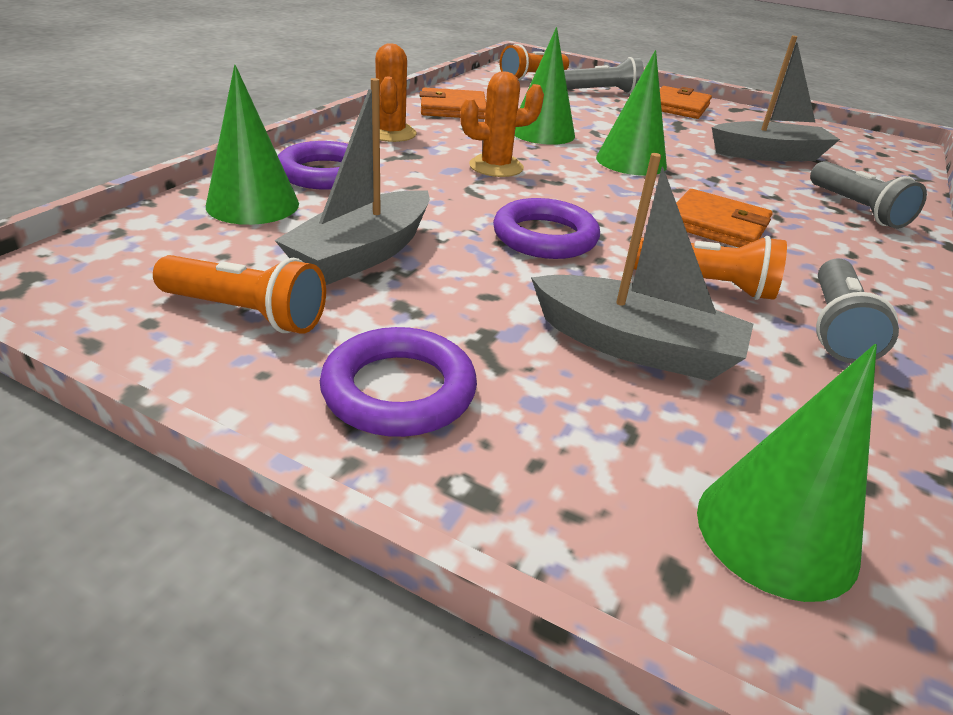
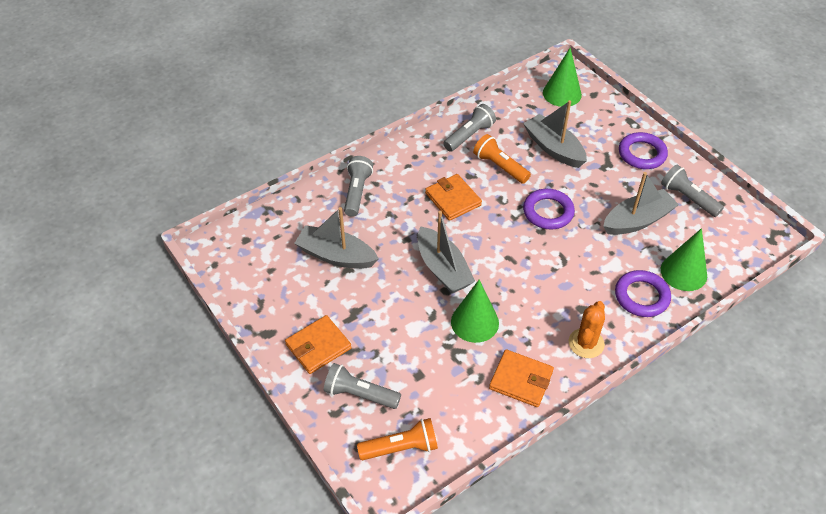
camera: 150 degrees left, 15 degrees up
orange flashlight [153,255,326,334] -> grey flashlight [661,165,724,217]
orange cactus [460,71,544,177] -> none
green cone [596,50,667,176] -> grey boat [418,211,475,294]

